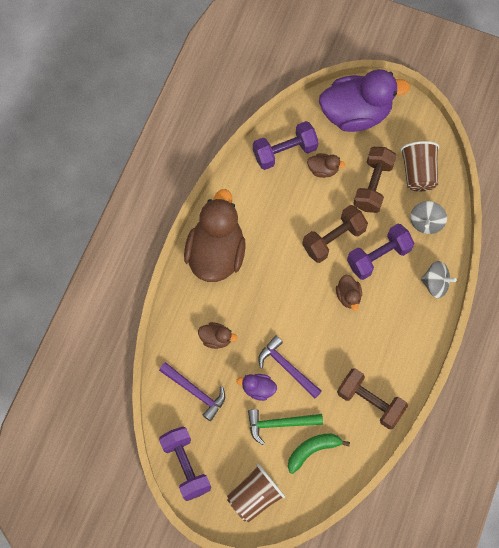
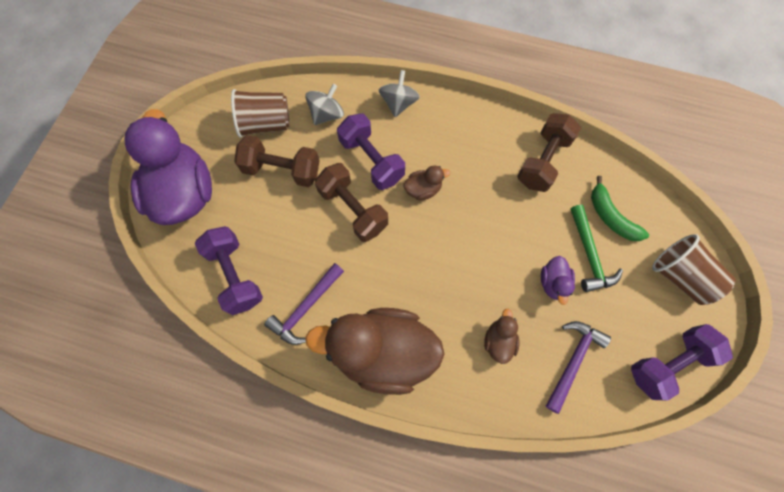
camera: 95 degrees left, 0 degrees up
purple hammer [258,335,322,399] -> purple hammer moved to [264,263,344,345]
brown duck [307,153,346,178] -> none
grey spinning top [410,201,447,234] -> grey spinning top turned 60 degrees counterclockwise [305,84,344,125]

